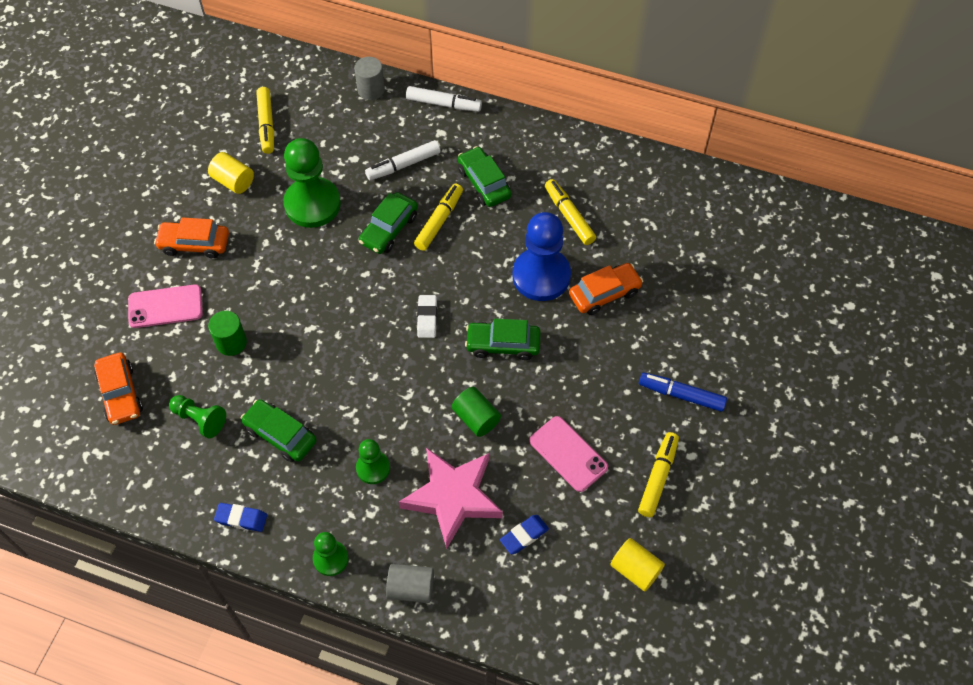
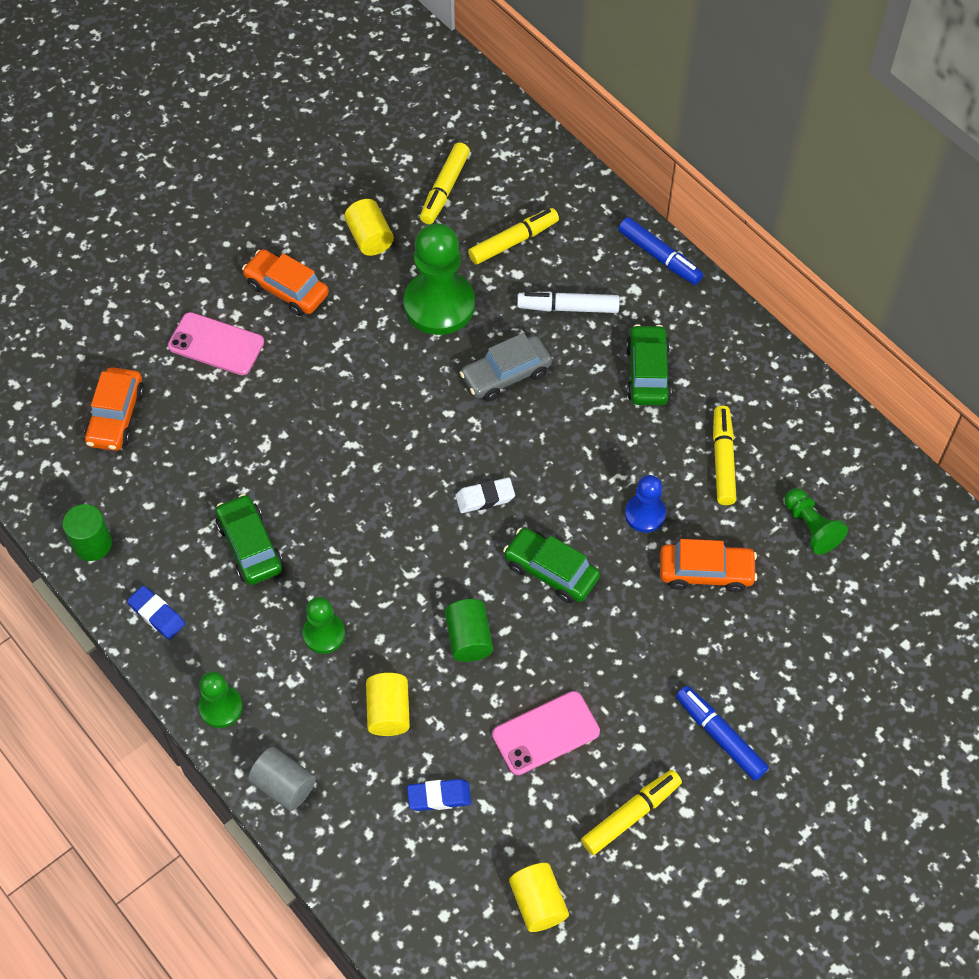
camera: 30 degrees right, 0 degrees up
green pawn [169,395,226,438] -> green pawn moved to [785,488,848,555]
green cylinder [208,311,247,356] -> green cylinder moved to [62,504,112,561]
grey cylinder [354,57,385,100] -> none
green car [359,192,418,254] -> grey car [460,333,552,401]
pink star [399,448,503,549] -> yellow cylinder [366,673,410,736]
white marker [406,86,482,112] -> blue marker [618,217,703,285]
yellow marker [414,184,463,251] -> yellow marker moved to [468,208,559,265]
white eraser [417,295,437,338] -> white eraser turned 45 degrees clockwise [455,478,515,513]
blue pawn [513,212,571,301] -> blue pawn [625,475,666,533], size x0.53
pink phone [529,416,608,492] -> pink phone turned 75 degrees clockwise [492,691,600,775]

